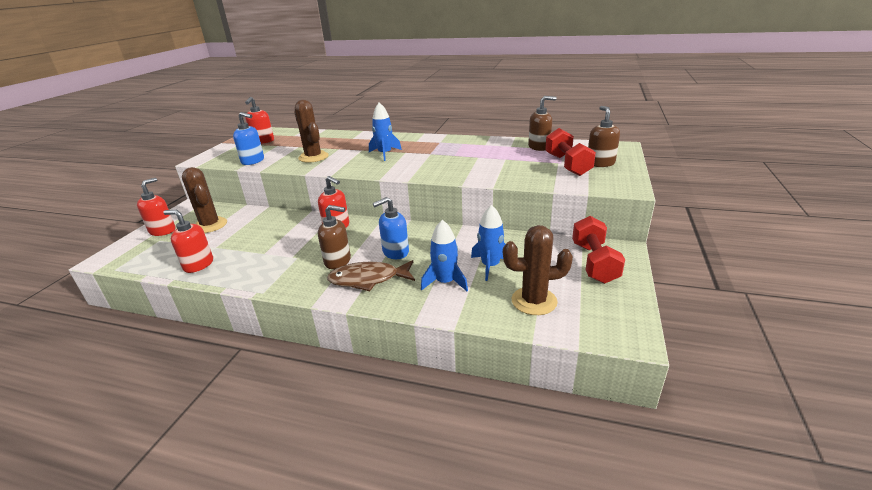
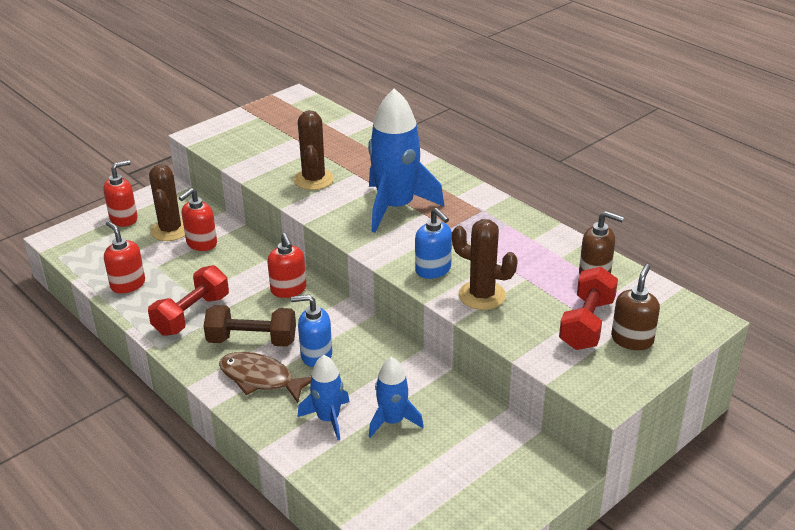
camera: 30 degrees right, 5 degrees up
blue soap dispenser [233,112,264,165] -> blue soap dispenser moved to [415,208,452,279]
red soap dispenser [245,97,274,144] -> red soap dispenser moved to [179,188,217,251]
brown soap dispenser [318,205,351,269] -> brown dumbbell [204,305,296,347]
blue rocket [369,102,402,161] -> blue rocket [368,88,444,233], size x1.83
brown cactus [503,225,573,315] -> brown cactus moved to [452,219,518,310]
red dumbbell [572,216,625,284] -> red dumbbell moved to [148,265,229,336]

